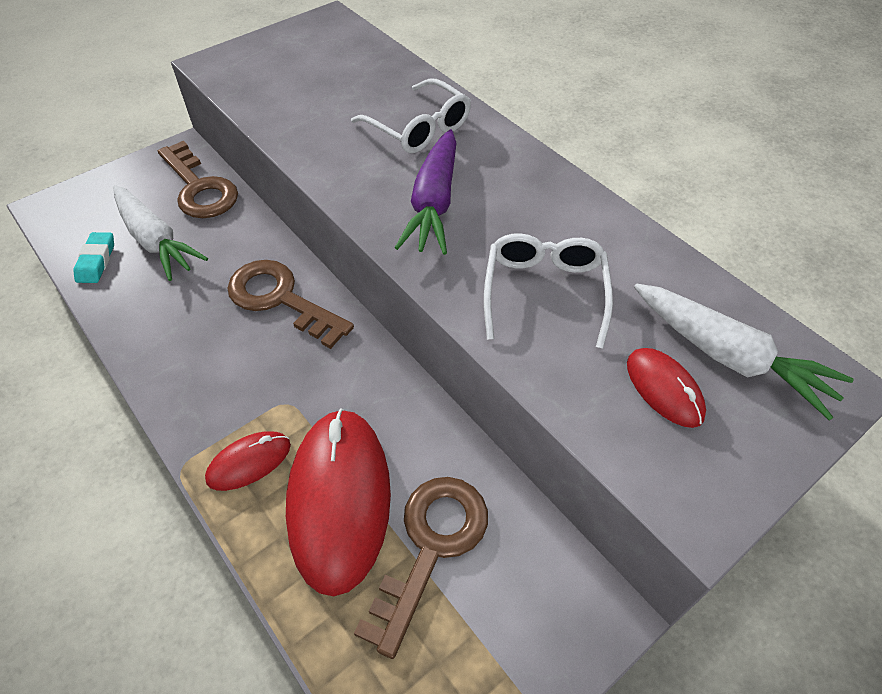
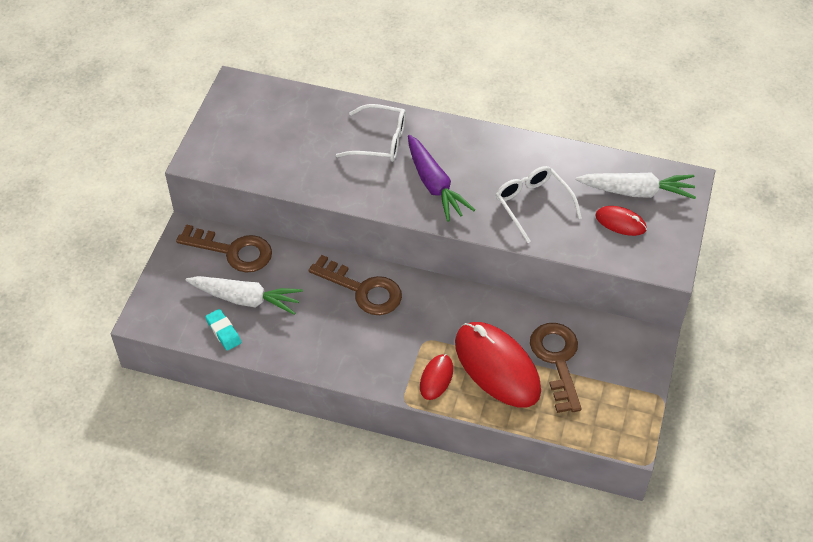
camera: 35 degrees left, 0 degrees up
brown key [227,260,354,349] -> brown key turned 150 degrees counterclockwise [309,255,402,315]

